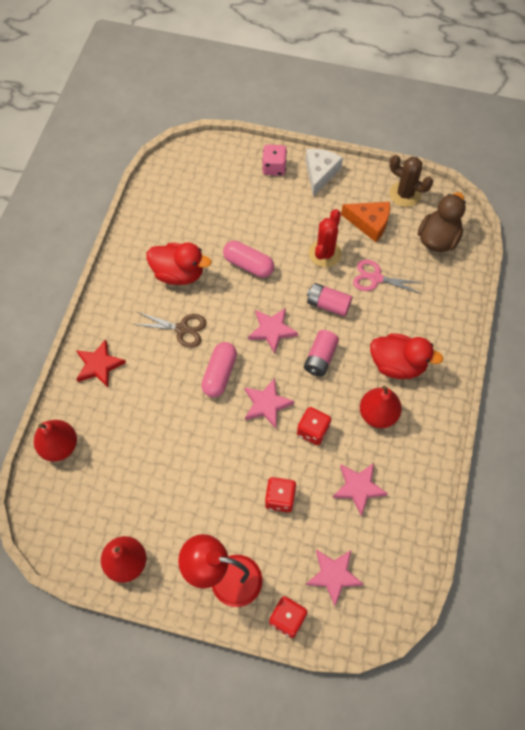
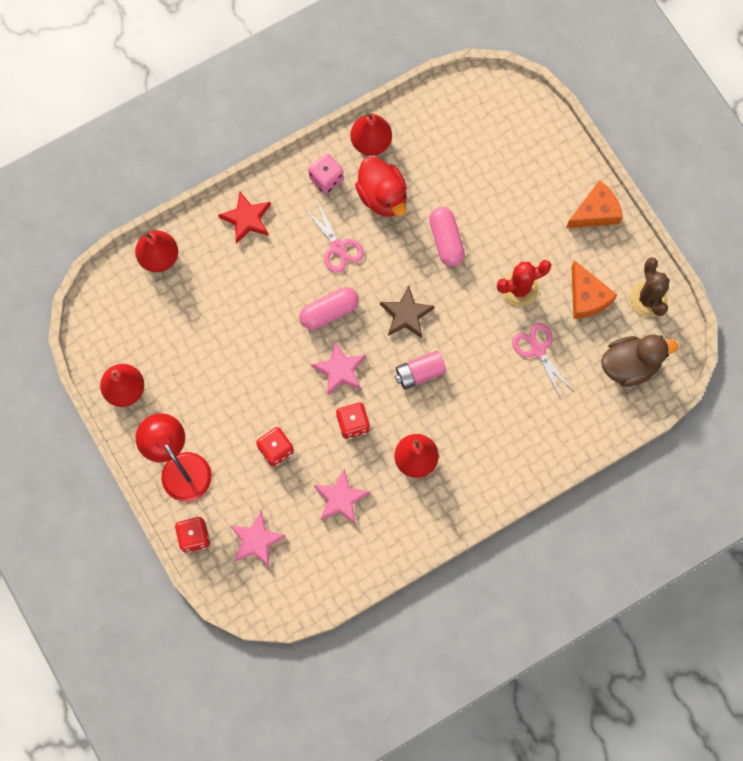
camera: 45 degrees right, 10 degrees up
brown scissors [133,312,207,348] -> pink scissors [304,203,364,273]
pink star [248,308,298,354] -> brown star [380,286,435,338]
pink dice [262,144,287,176] -> pink dice moved to [308,153,344,194]
white cheese [306,149,343,196] -> orange cheese [566,180,623,228]
pink battery [307,283,352,317] -> none
red duck [370,333,443,379] -> none
none -> red pear [350,113,392,156]

